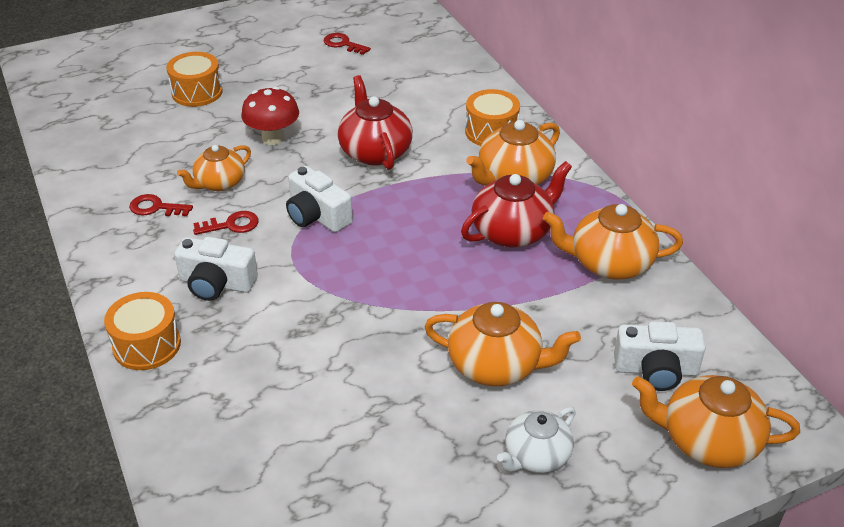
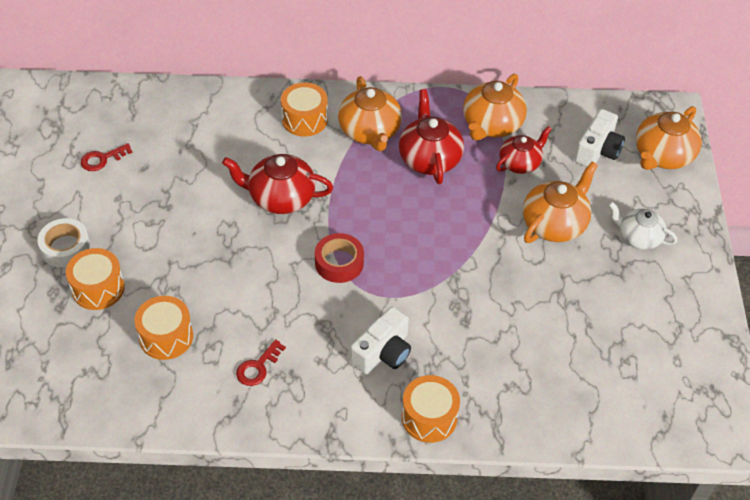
camera: 65 degrees left, 10 degrees up
orange teapot [177,145,251,191] -> none
red key [193,211,259,235] -> none
red mushroom [241,87,299,145] -> none
white camera [286,166,353,232] -> red tape [315,233,364,283]
white teapot [497,407,576,473] -> white teapot turned 135 degrees clockwise [609,202,677,250]
none -> white tape [37,218,91,268]
none -> orange drum [134,296,193,360]
none -> red teapot [496,126,552,174]

